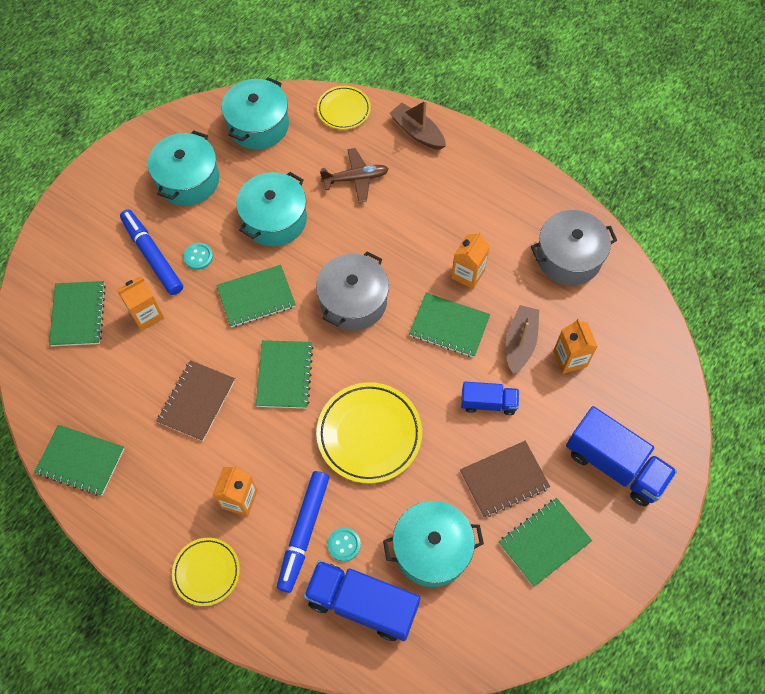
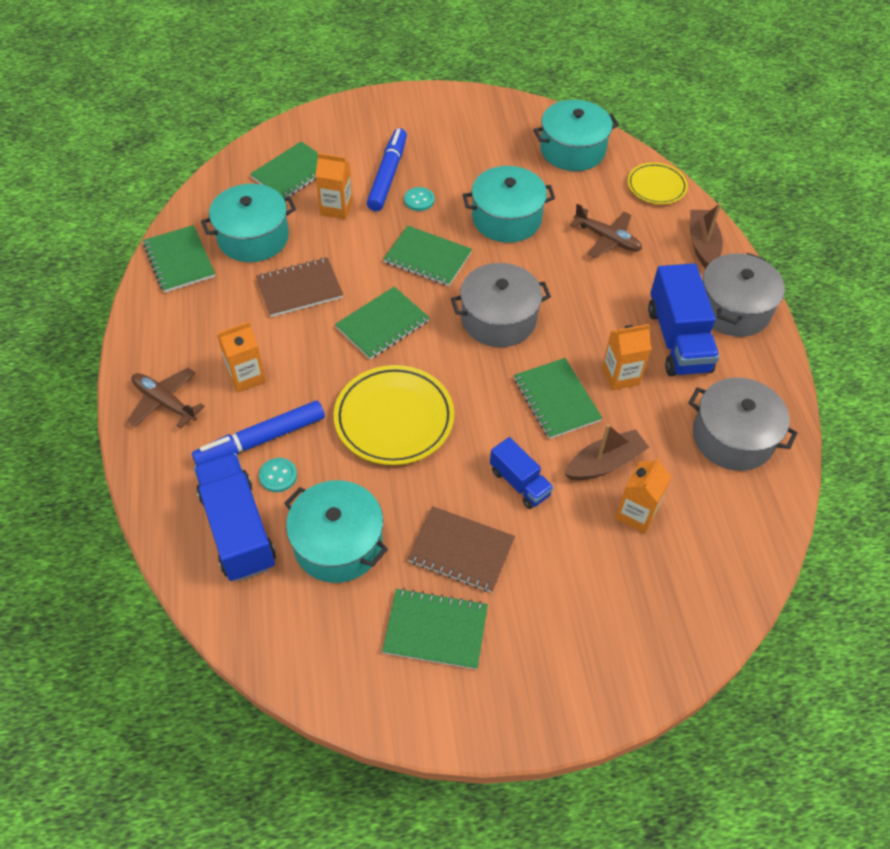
camera: 45 degrees right, 10 degrees down
turquoise pot [148,130,219,206] -> turquoise pot moved to [201,184,296,262]
yellow plate [172,538,240,606] -> brown plane [127,368,205,428]
blue truck [566,406,677,506] -> blue truck moved to [648,263,720,376]
none -> grey pot [703,253,785,337]

